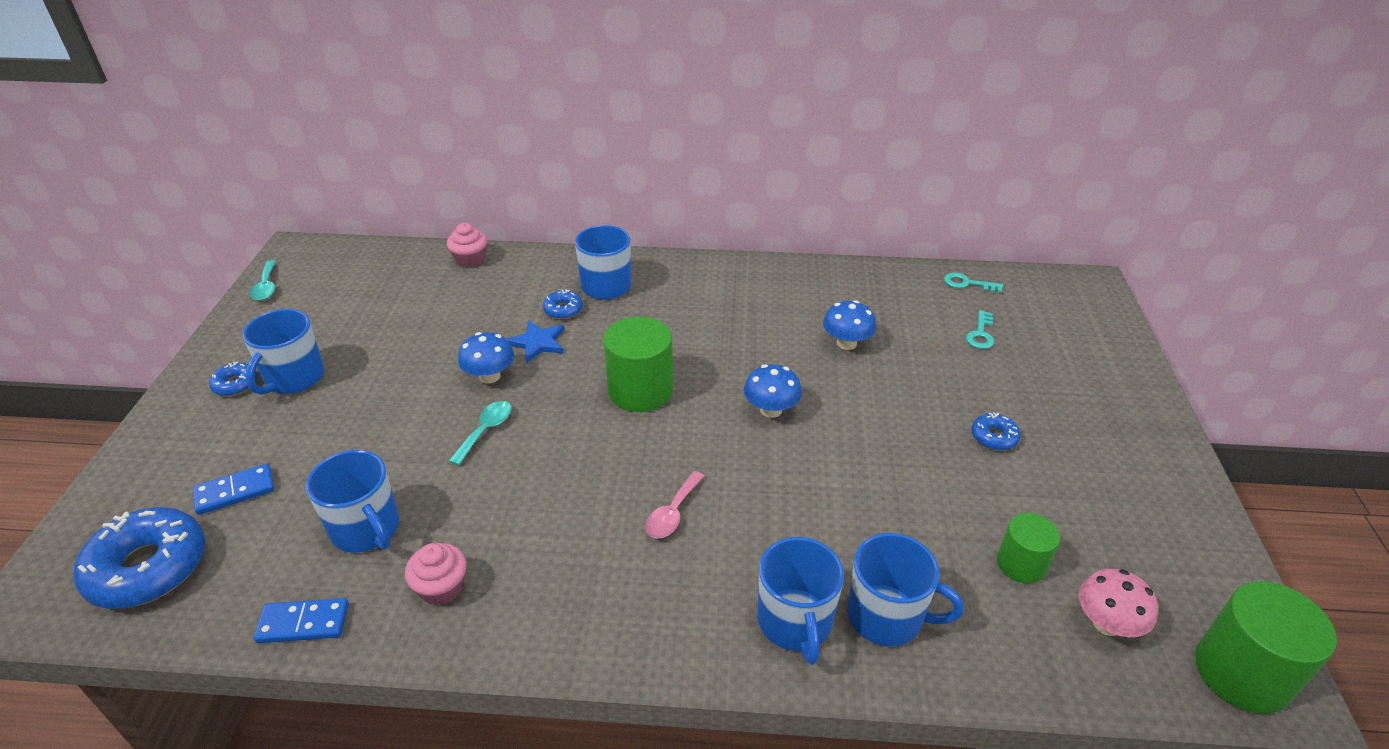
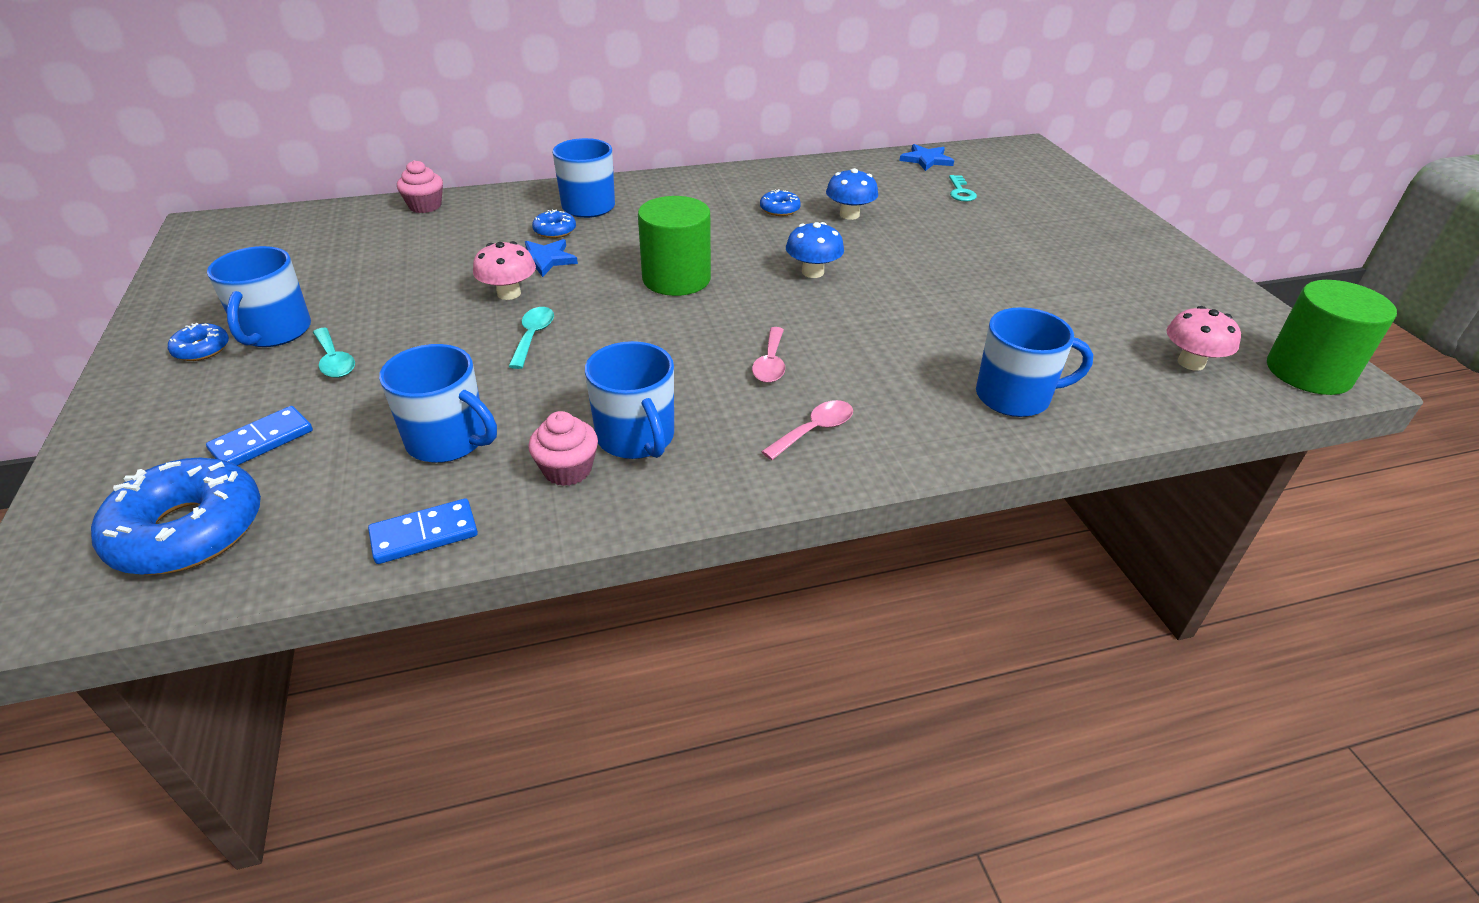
camera: 20 degrees left, 0 degrees up
turquoise spoon [250,260,276,301] -> turquoise spoon moved to [313,328,355,378]
blue mushroom [458,332,514,384] -> pink mushroom [473,241,536,300]
blue mug [758,537,844,665] -> blue mug moved to [585,341,674,459]
turquoise key [944,272,1003,293] -> blue star [899,144,954,171]
blue donut [971,412,1021,450] -> blue donut moved to [760,189,801,216]
green cylinder [997,513,1060,584] -> none
none -> pink spoon [761,400,853,460]

